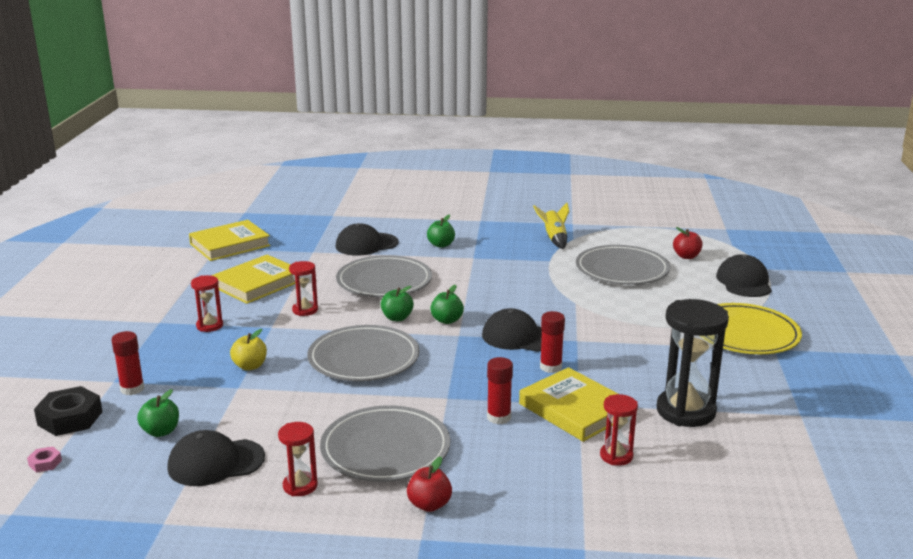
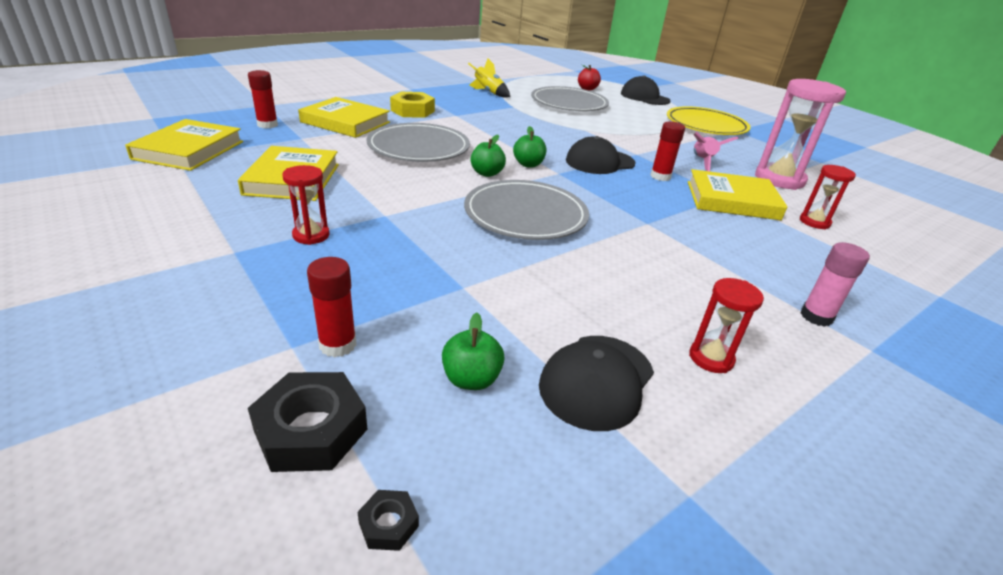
camera: 45 degrees left, 10 degrees up
pink nut [27,446,62,472] -> black nut [357,490,419,551]
yellow apple [230,329,267,371] -> none
red hourglass [289,261,318,316] -> none
grey plate [320,405,450,482] -> none
black cap [336,223,399,256] -> yellow book [298,97,390,138]
red apple [407,457,452,512] -> pink glue stick [801,242,870,327]
green apple [427,215,455,248] -> yellow nut [390,92,435,118]
red glue stick [487,357,513,424] -> red glue stick moved to [248,70,278,129]
black hourglass [656,299,729,427] -> pink hourglass [755,79,846,190]
none -> pink rocket [694,131,738,171]

